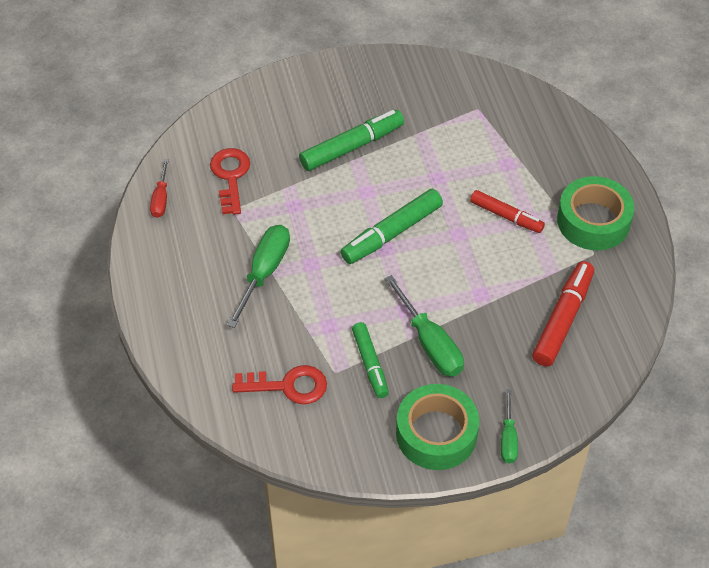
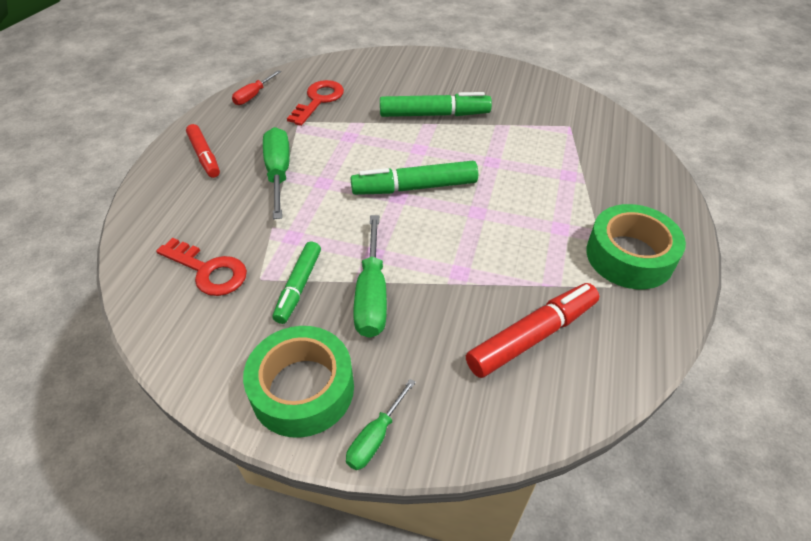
camera: 30 degrees right, 5 degrees down
green screwdriver [227,225,290,328] -> green screwdriver turned 60 degrees counterclockwise [263,127,290,219]
red marker [470,190,545,233] -> red marker moved to [186,124,220,178]

